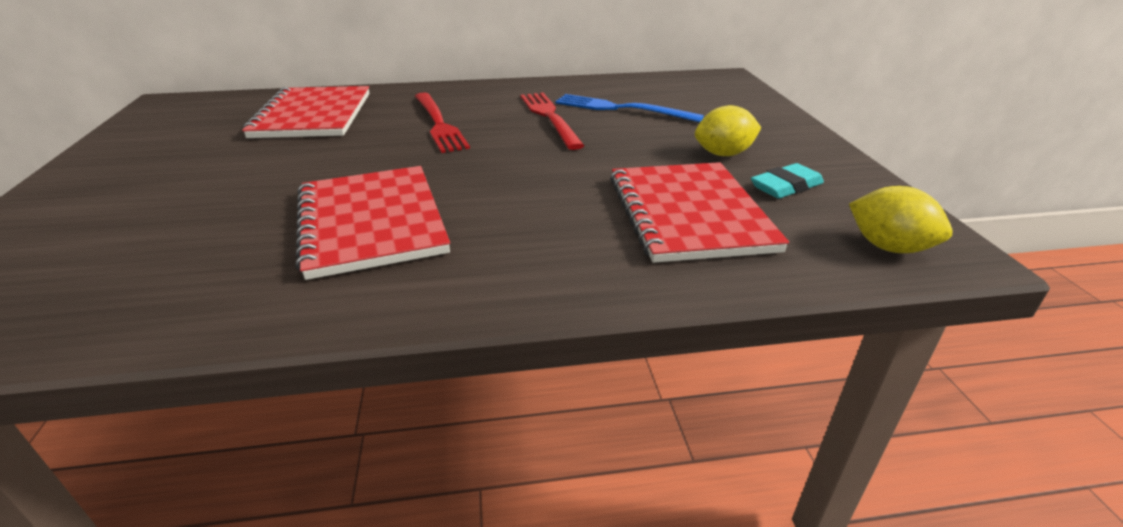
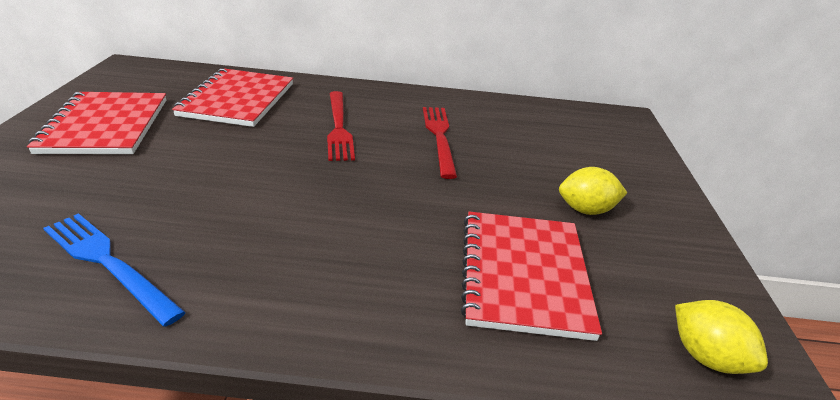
camera: 10 degrees right, 0 degrees up
red notebook [295,166,450,280] -> red notebook moved to [27,92,166,154]
blue fork [555,94,704,122] -> blue fork moved to [43,213,186,327]
turquoise eraser [751,163,824,199] -> none

